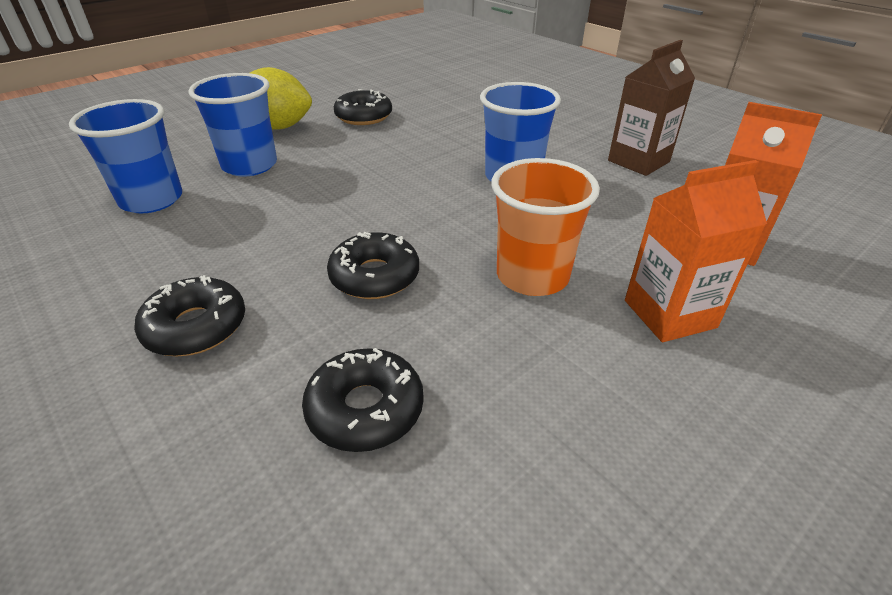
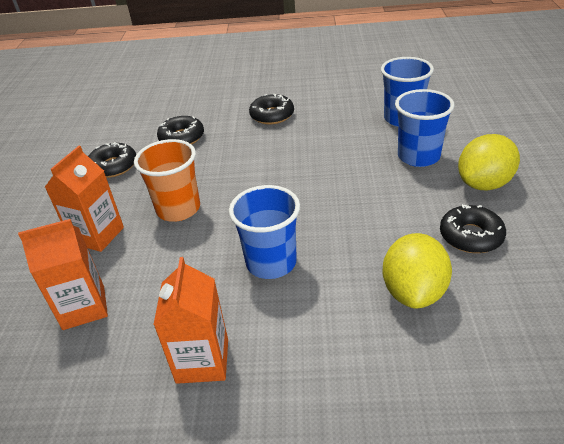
camera: 135 degrees right, 0 degrees up
black donut [327,232,419,299] -> black donut moved to [88,142,136,178]
brown carton [608,40,695,176] -> orange carton [153,257,228,384]
none -> yellow lemon [383,233,452,309]

